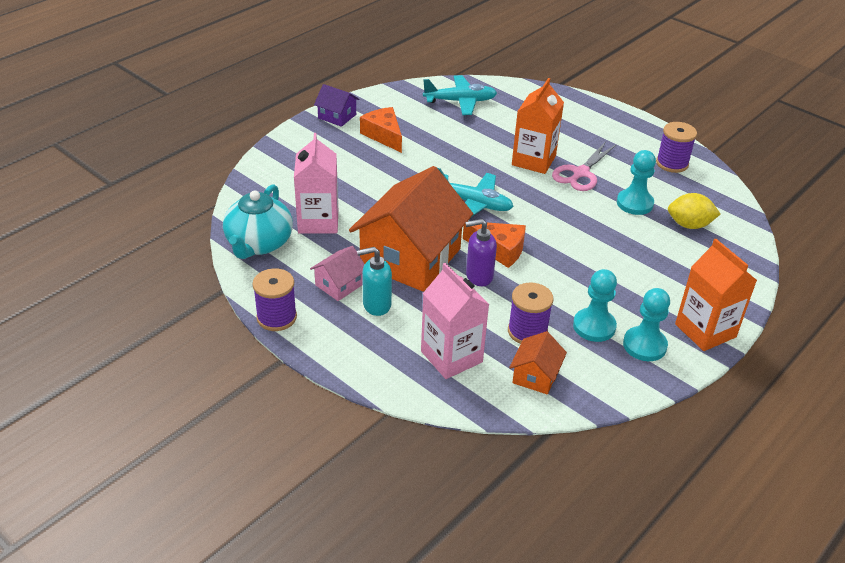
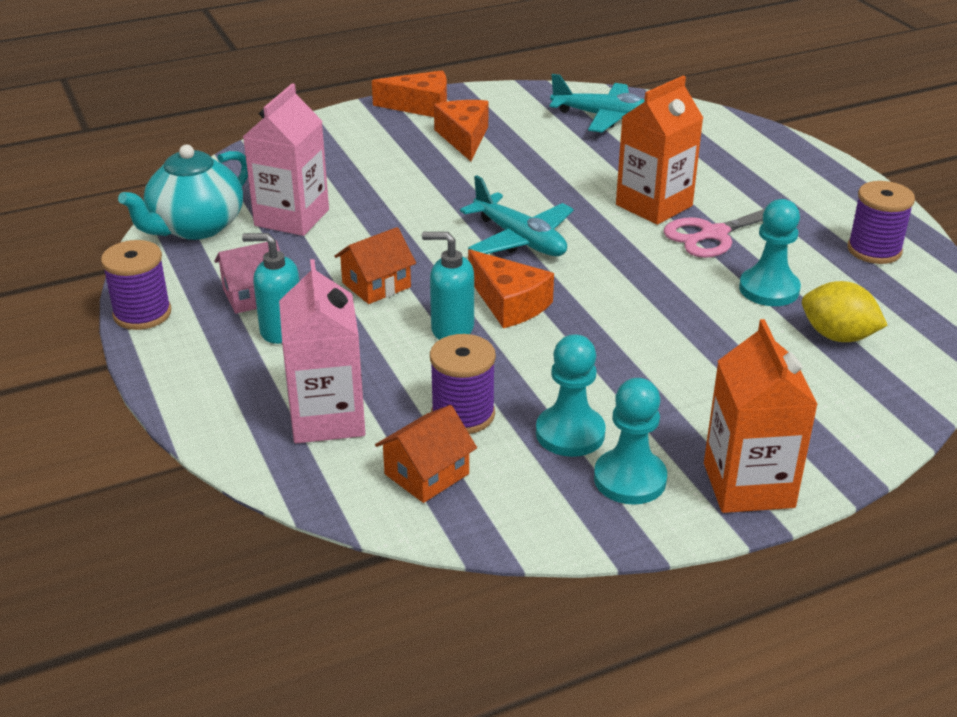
camera: 25 degrees right, 5 degrees down
purple house [314,84,359,127] -> orange cheese [372,70,447,117]
orange house [349,166,473,292] -> orange house [334,227,416,304], size x0.44
purple soap dispenser [465,219,497,286] -> turquoise soap dispenser [422,232,474,340]

